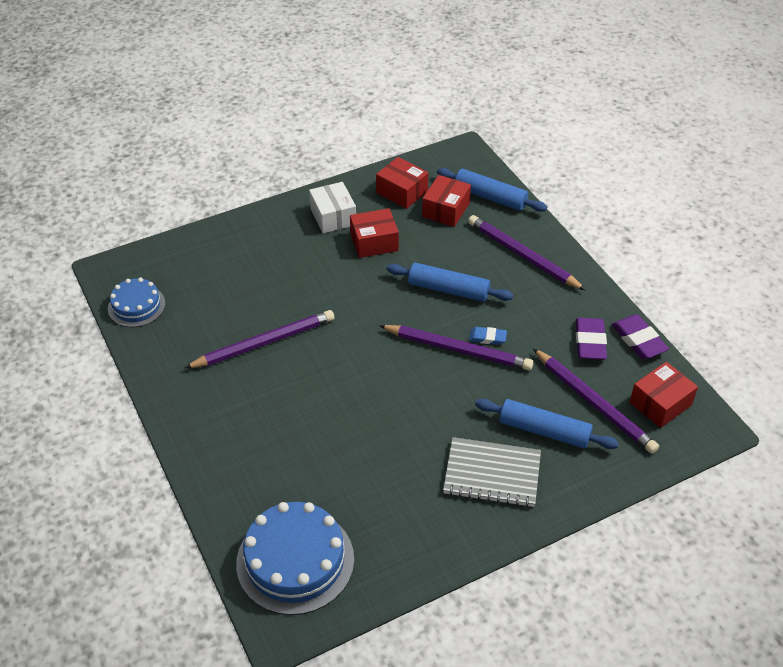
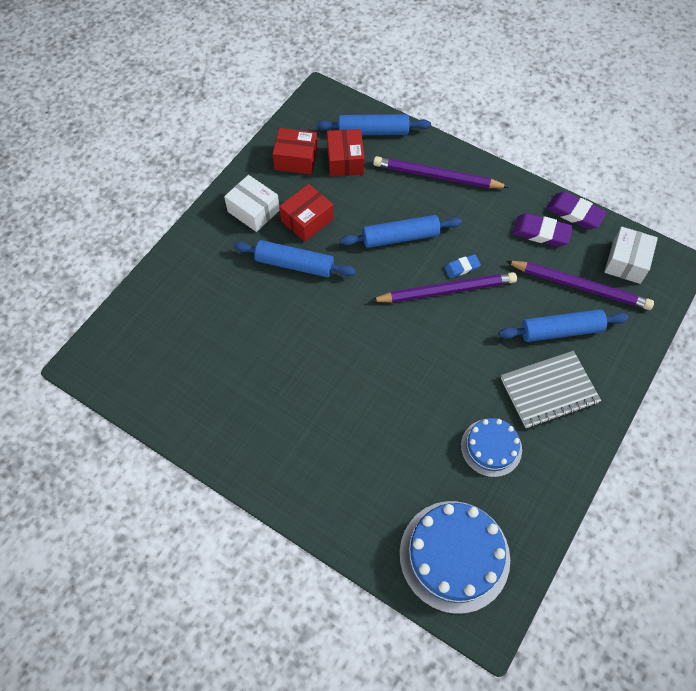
camera: 30 degrees left, 15 degrees up
blue cake [108,278,166,327] -> blue cake moved to [461,418,522,477]
purple pencil [185,310,334,368] -> none
purple eraser [576,318,607,360] -> purple eraser turned 45 degrees counterclockwise [512,213,573,247]
red box [630,362,698,428] -> white box [604,226,658,284]
none -> blue rolling pin [234,240,356,277]

